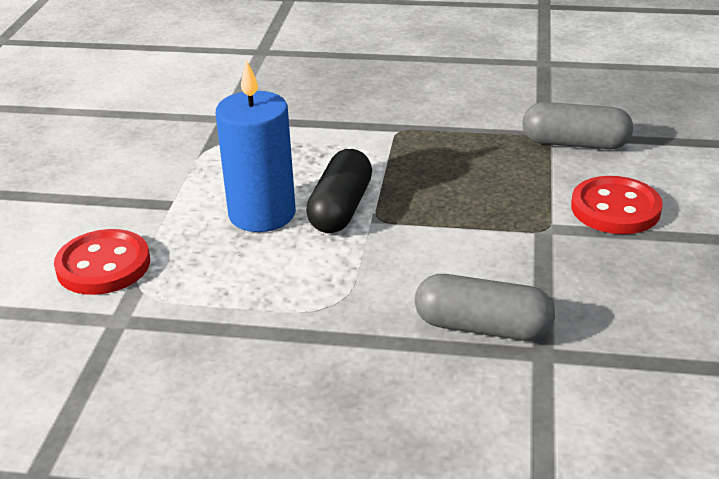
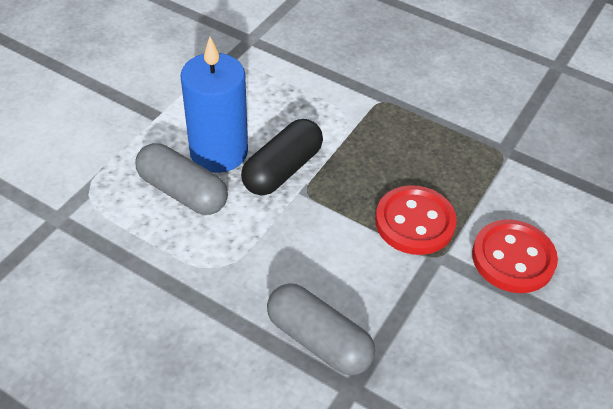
camera: 20 degrees right, 15 degrees up
red button [54,229,150,295] -> red button moved to [375,185,457,255]
grey capsule [522,102,633,149] -> grey capsule moved to [135,143,228,215]

